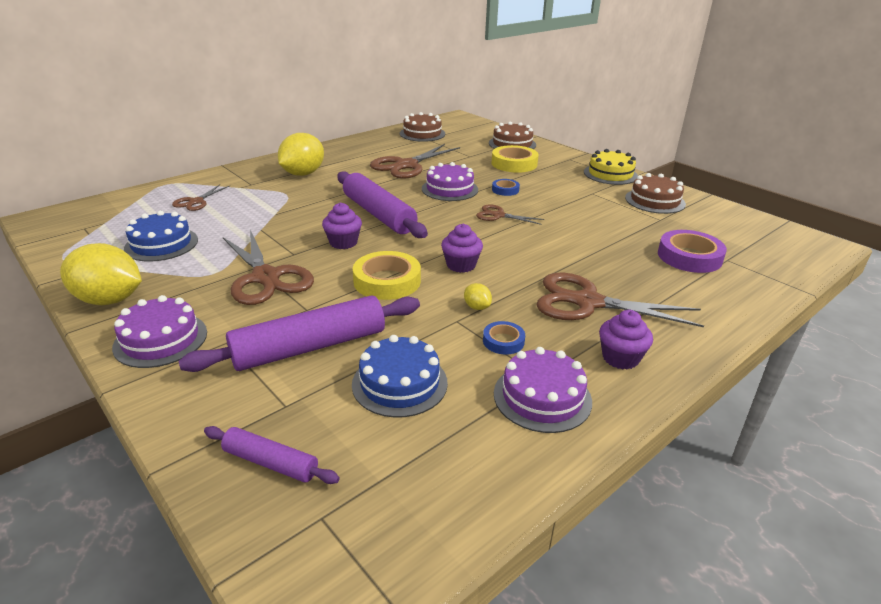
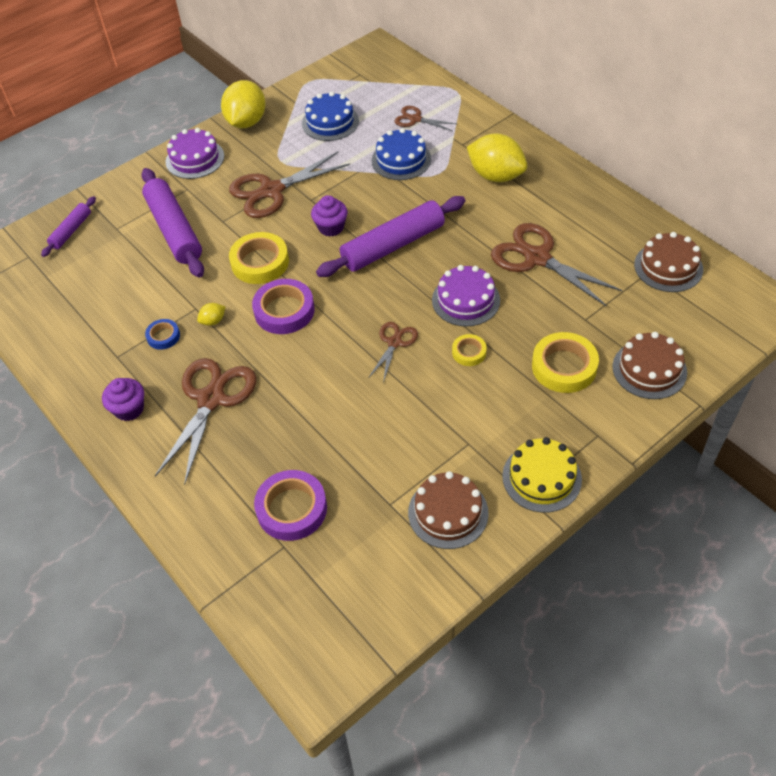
camera: 95 degrees right, 20 degrees up
blue cake [352,335,448,418] -> blue cake moved to [371,128,431,180]
purple cupcake [441,224,483,273] -> purple tape [252,279,315,334]
blue tape [492,179,520,196] -> yellow tape [452,334,487,366]
purple cake [494,347,592,433] -> none

